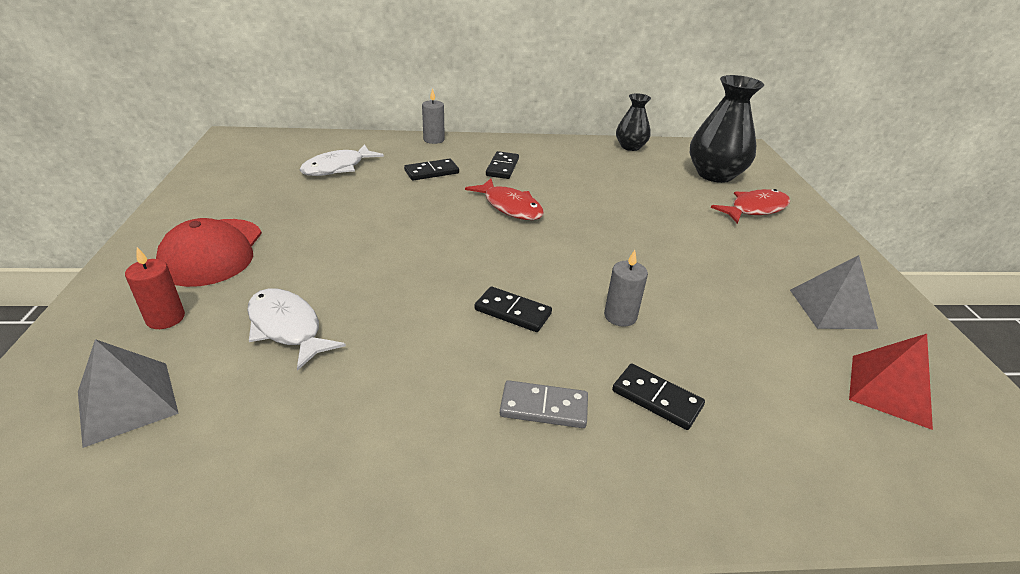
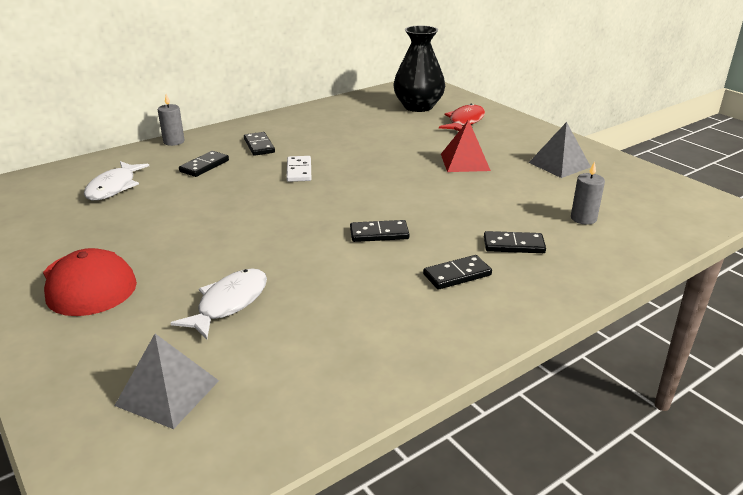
camera: 30 degrees left, 5 degrees down
red candle [125,247,185,329] -> none
white fish [247,288,346,371] -> white fish turned 105 degrees clockwise [170,268,267,339]
red fish [465,178,544,220] -> white domino [286,156,311,182]
grey domino [500,380,588,428] -> black domino [423,255,492,290]
grey candle [604,250,648,327] -> grey candle moved to [571,161,605,225]
black vase [616,93,651,151] -> none
red pyramid [849,334,933,430] -> red pyramid moved to [441,119,491,172]

